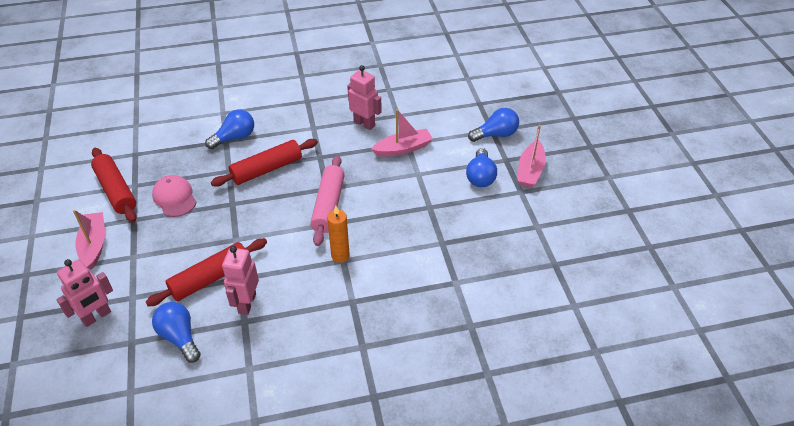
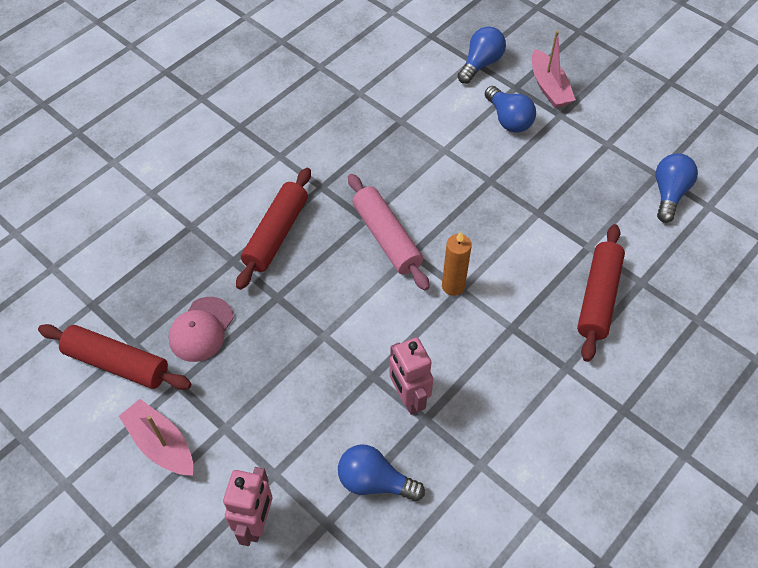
camera: 35 degrees left, 10 degrees up
red rolling pin [146,238,267,307] -> red rolling pin moved to [577,224,625,362]
pink cap [152,175,197,217] -> pink cap turned 90 degrees counterclockwise [168,297,234,362]
blue light bulb [205,109,254,149] -> blue light bulb moved to [656,153,698,223]
pink robot [347,65,382,130] -> none
pink boat [371,109,433,157] -> none

